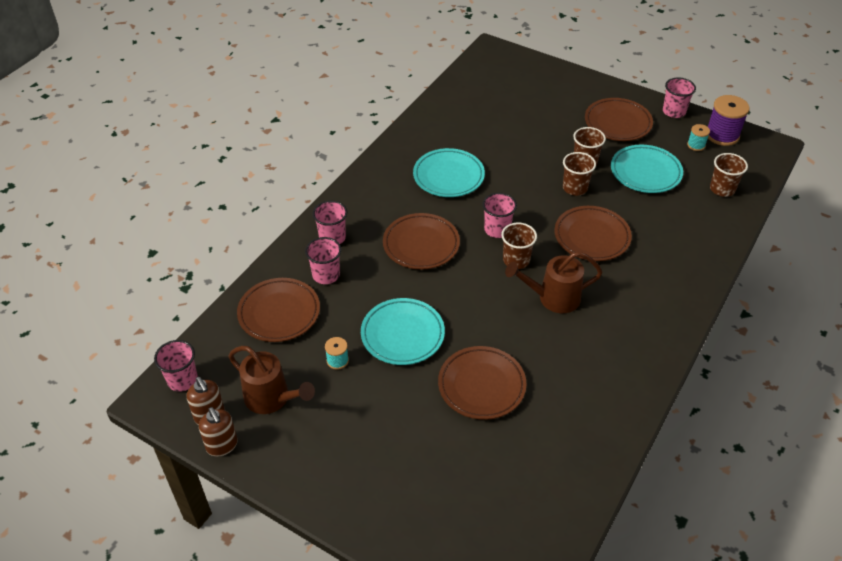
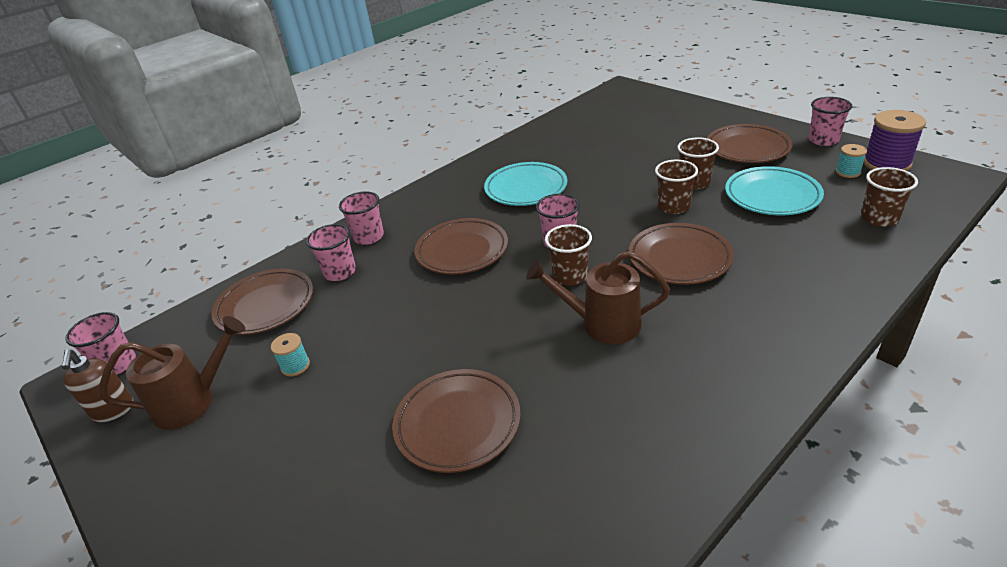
camera: 20 degrees right, 10 degrees down
brown soap dispenser [199,407,238,457] -> none
brown watering can [229,346,315,414] -> brown watering can turned 75 degrees counterclockwise [99,316,245,430]
turquoise plate [361,298,445,365] -> none

